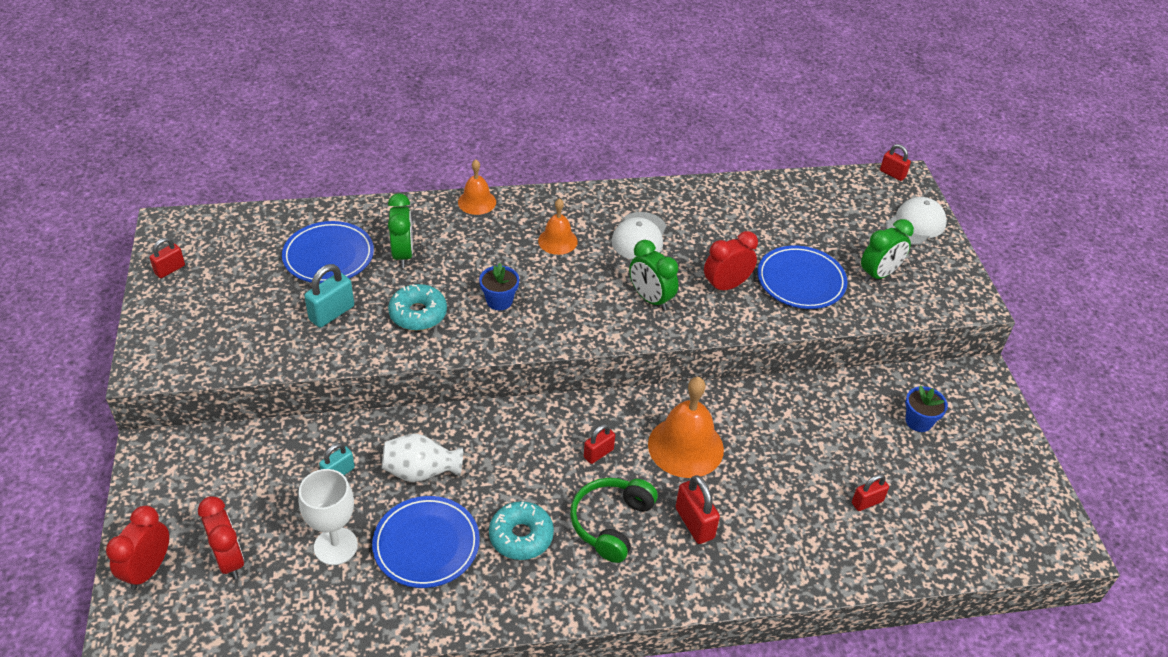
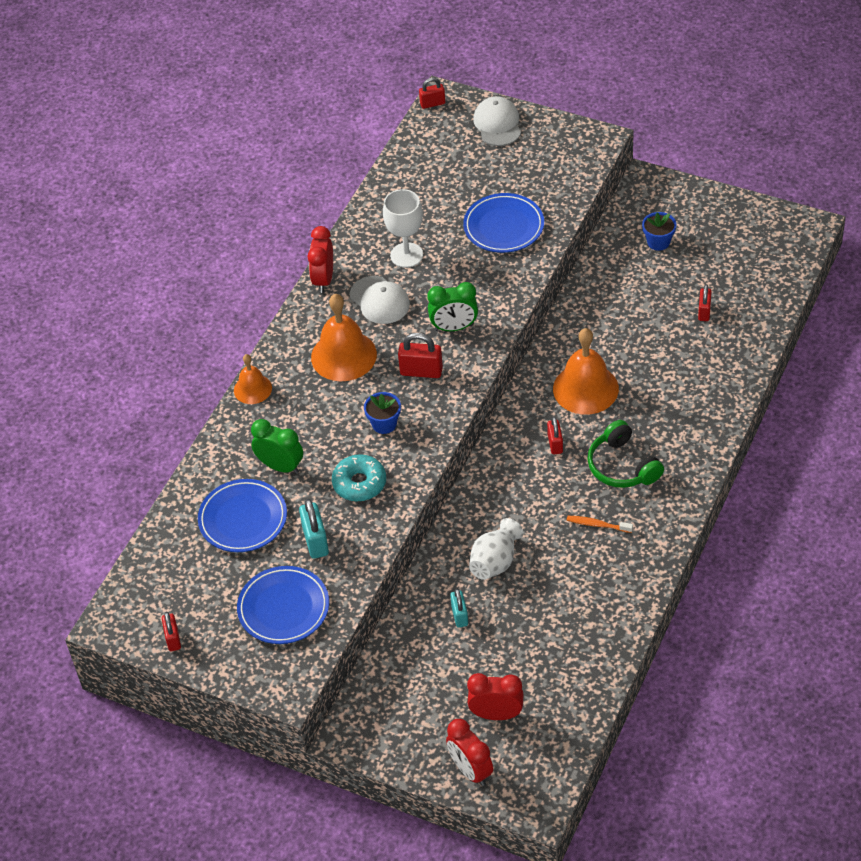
camera: 50 degrees left, 5 degrees up
white goblet [298,469,358,565] -> white goblet moved to [383,189,423,268]
blue plate [372,496,480,588] -> blue plate moved to [237,566,329,644]
turquoise donut [489,501,554,560] -> orange toothbrush [567,516,633,533]
orange bell [538,198,578,255] -> orange bell [311,294,377,381], size x1.73
red padlock [676,475,720,544] -> red padlock moved to [398,333,443,378]
red clock [704,231,758,293] -> red clock moved to [307,226,333,293]
green clock [861,219,914,282] -> none

